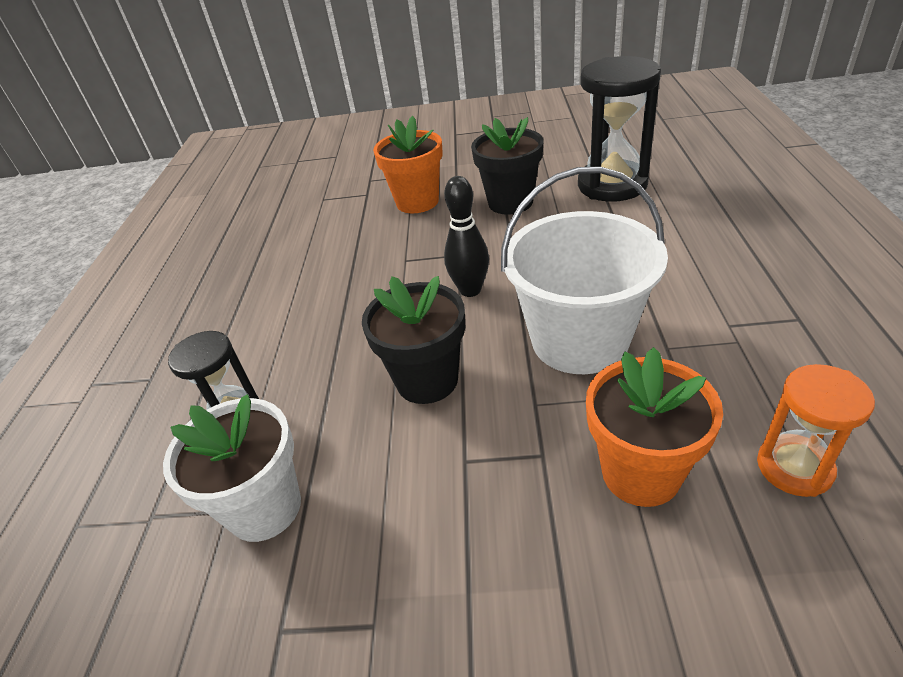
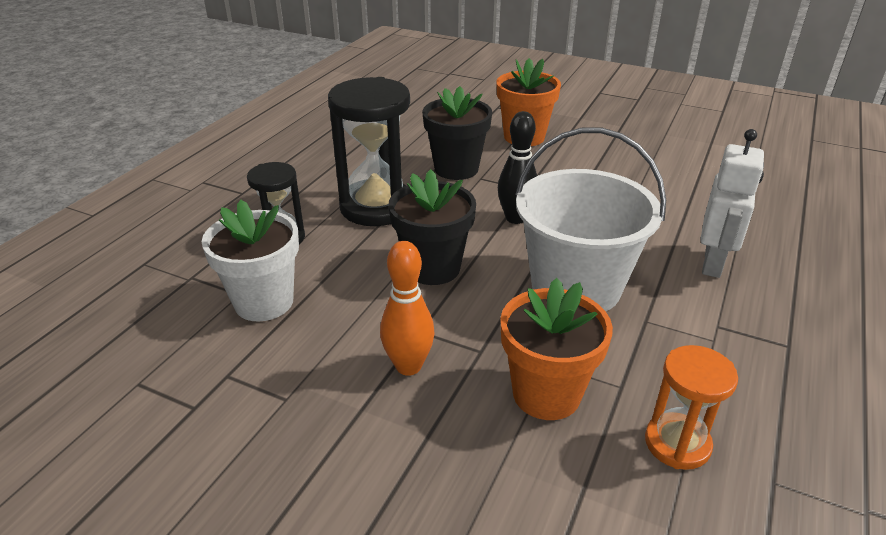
camera: 20 degrees right, 5 degrees down
black flower pot [471,117,544,215] -> black flower pot moved to [422,86,492,180]
black hourglass [578,56,661,202] -> black hourglass moved to [328,77,410,226]
none -> orange bowling pin [380,241,435,376]
none -> white robot [700,129,764,278]

